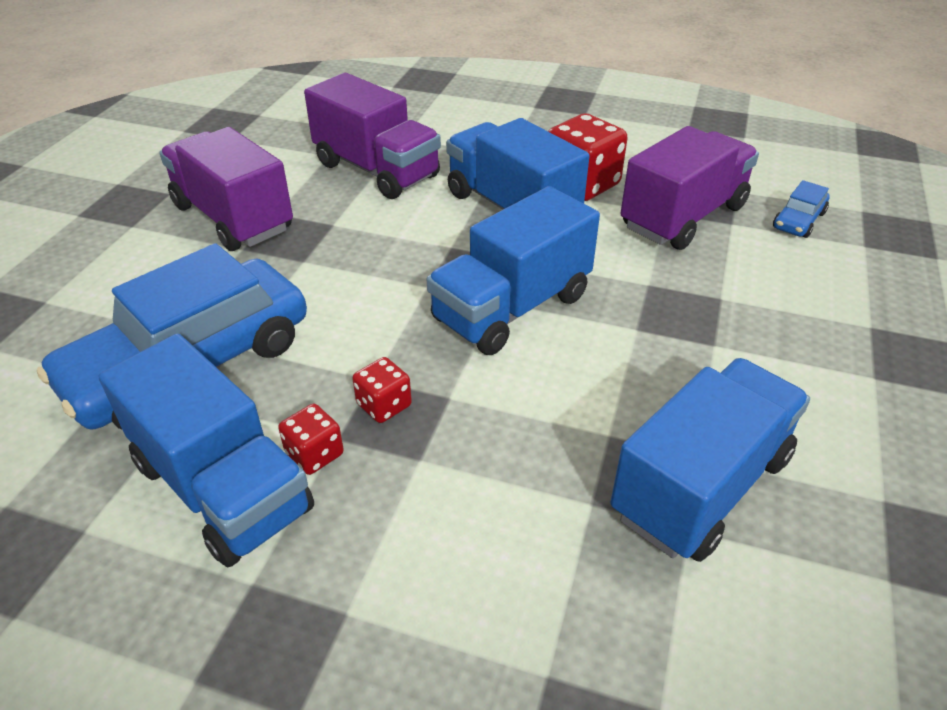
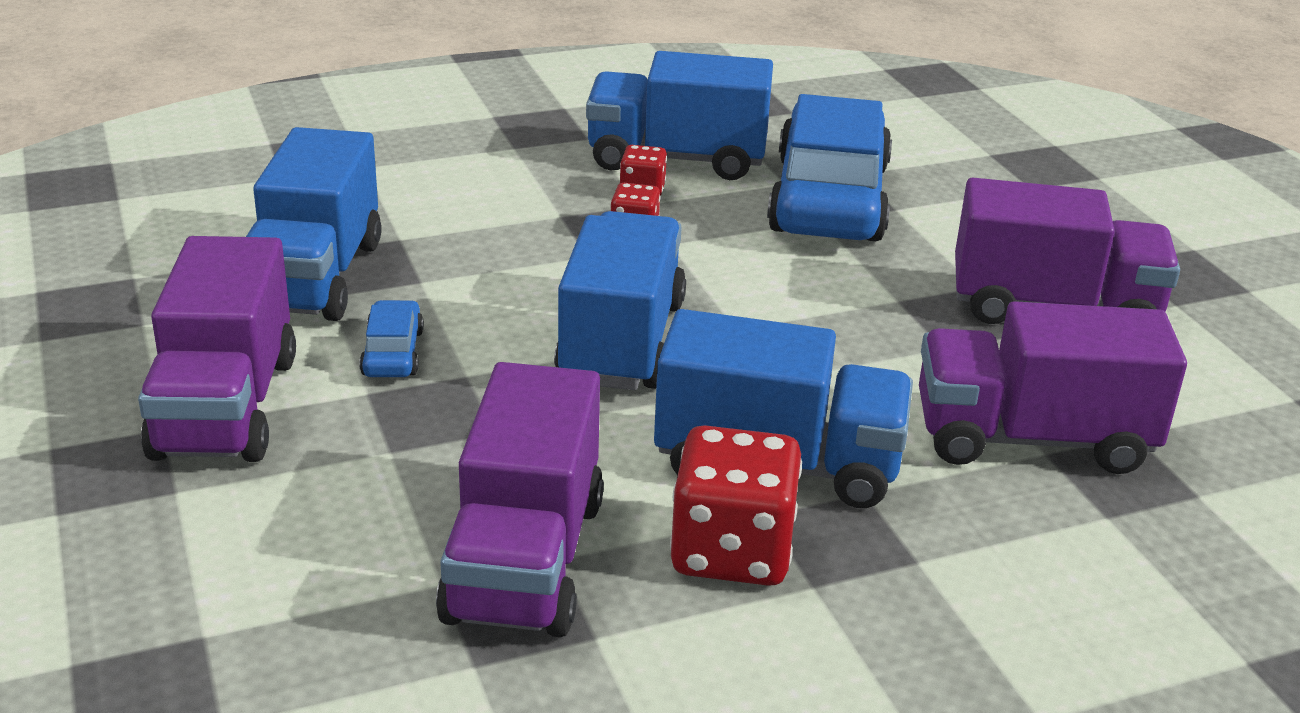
camera: 140 degrees right, 10 degrees down
blue car [773,180,830,238] -> blue car moved to [359,300,424,377]
none -> purple truck [138,236,296,462]

